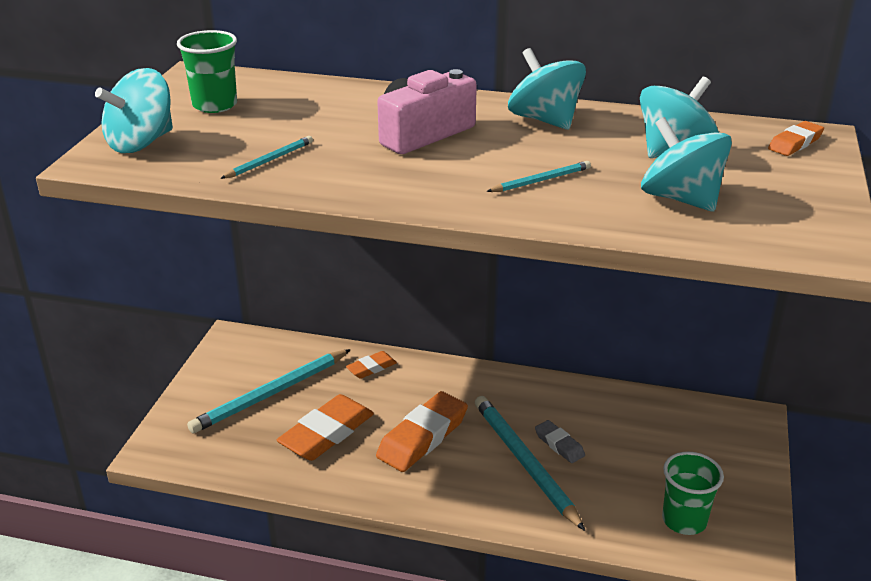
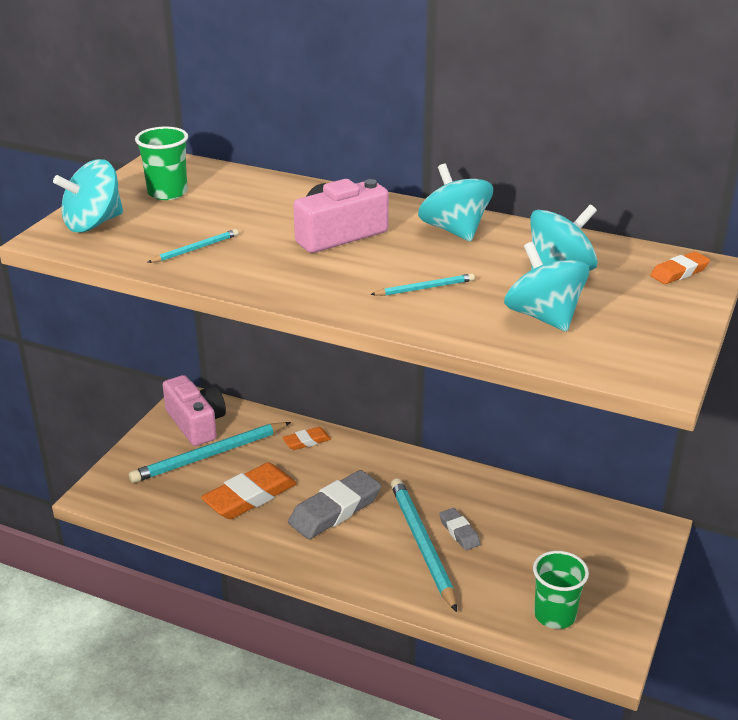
camera: 10 degrees right, 0 degrees up
orange eraser [376,391,468,472] -> grey eraser [288,470,381,539]
none -> pink camera [163,375,226,446]

